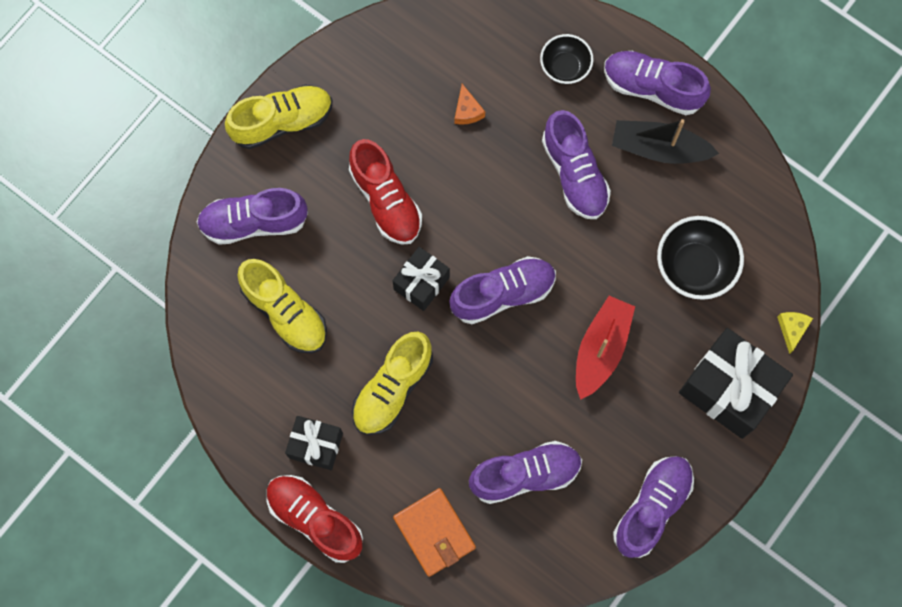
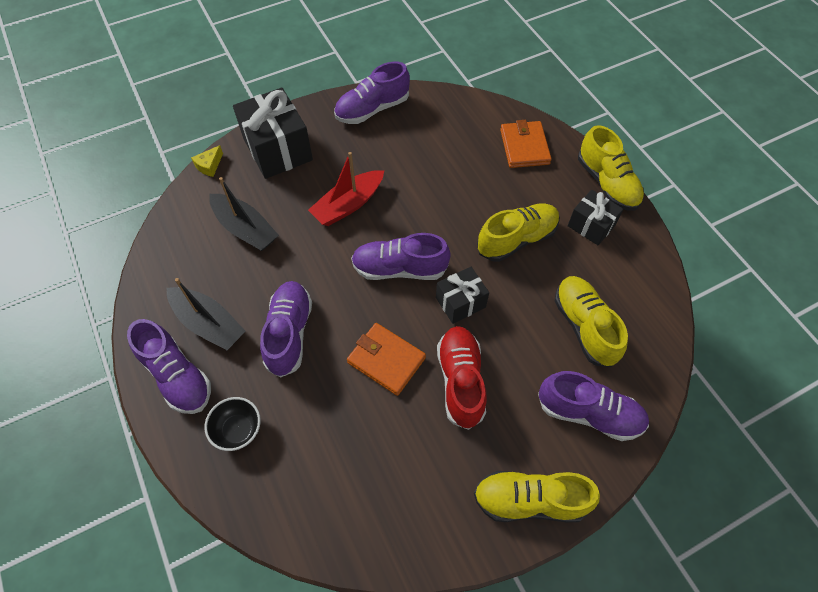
camera: 155 degrees left, 15 degrees down
red shoe [267,475,363,563] -> yellow shoe [578,125,644,211]
orange cheese [455,84,485,125] -> none
purple shoe [469,441,582,504] -> none
black bowl [657,216,744,300] -> black boat [209,177,279,251]
none -> orange wallet [347,323,426,396]

